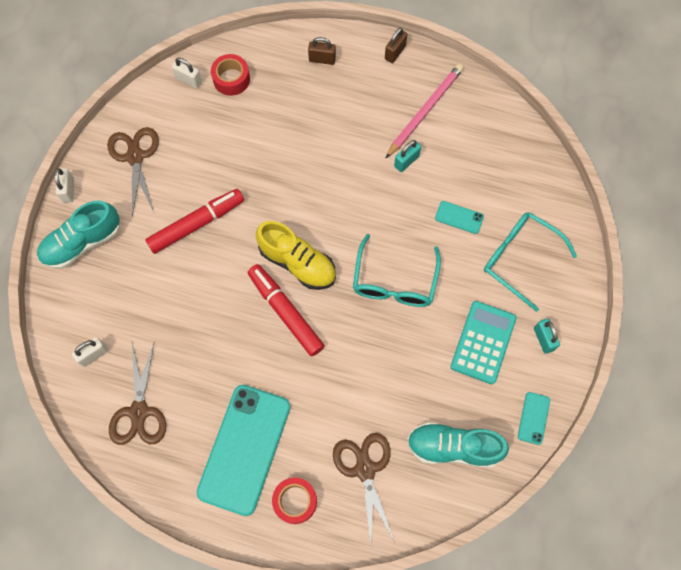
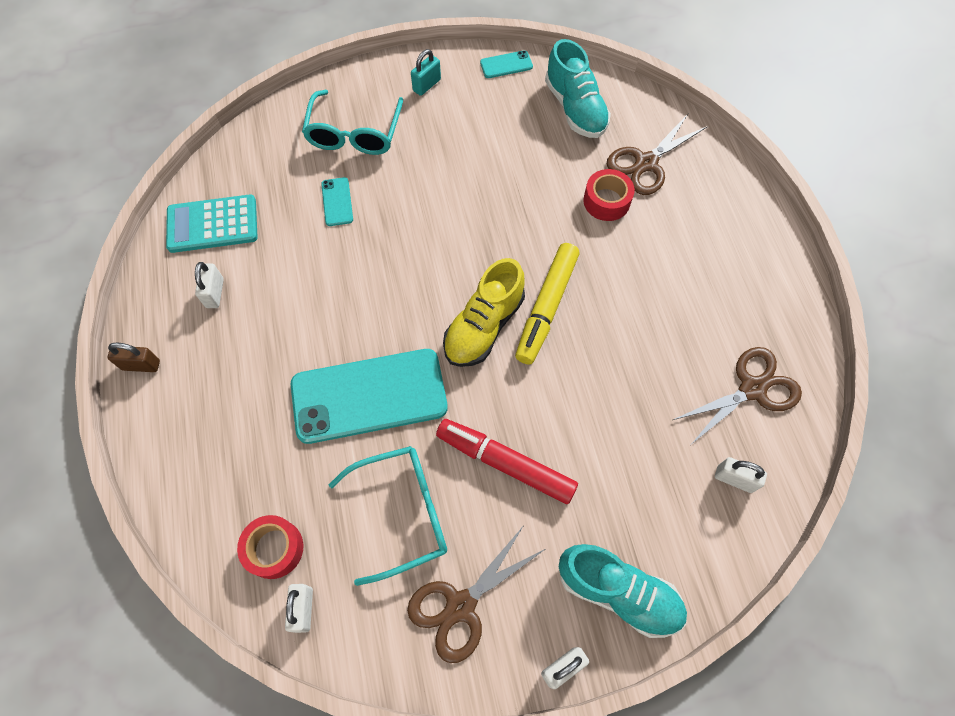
camera: 120 degrees left, 5 degrees down
turquoise phone [197,385,291,516] -> turquoise phone moved to [291,349,448,444]
red marker [248,264,325,356] -> yellow marker [515,243,579,365]
yellow shoe [256,221,336,290] -> yellow shoe turned 150 degrees counterclockwise [443,258,525,367]
red tape [272,477,317,524] -> red tape moved to [583,169,635,221]
brown padlock [308,37,336,65] -> none
turquoise glasses [353,234,441,307] -> turquoise glasses moved to [328,446,447,586]
pink pencil [386,64,464,158] -> white padlock [195,262,224,308]
turquoise padlock [394,140,421,172] -> none
turquoise calculator [450,301,517,384] -> turquoise calculator moved to [166,194,258,253]

